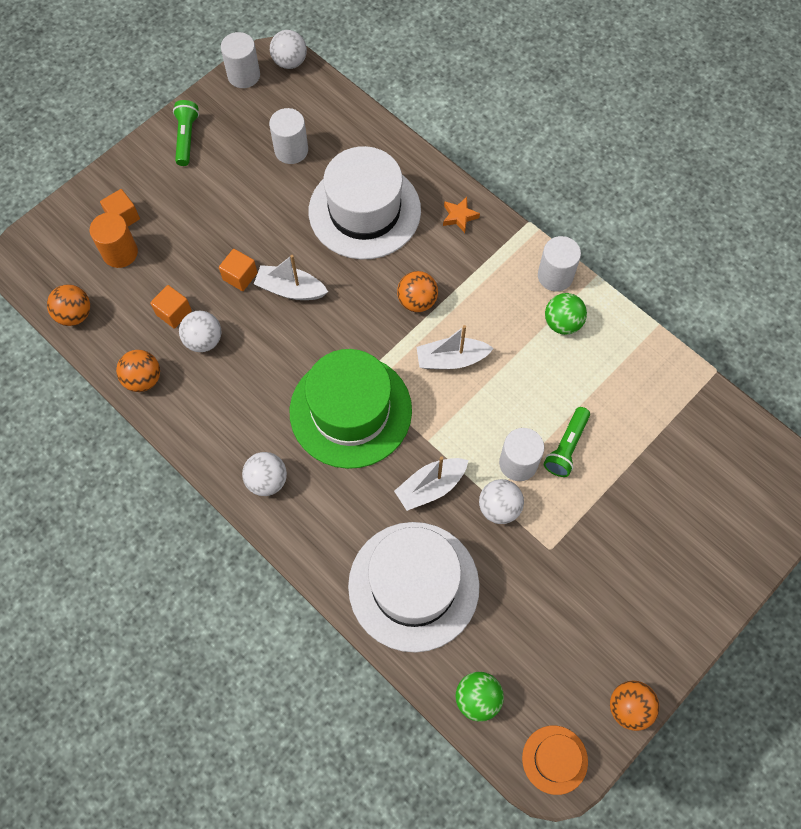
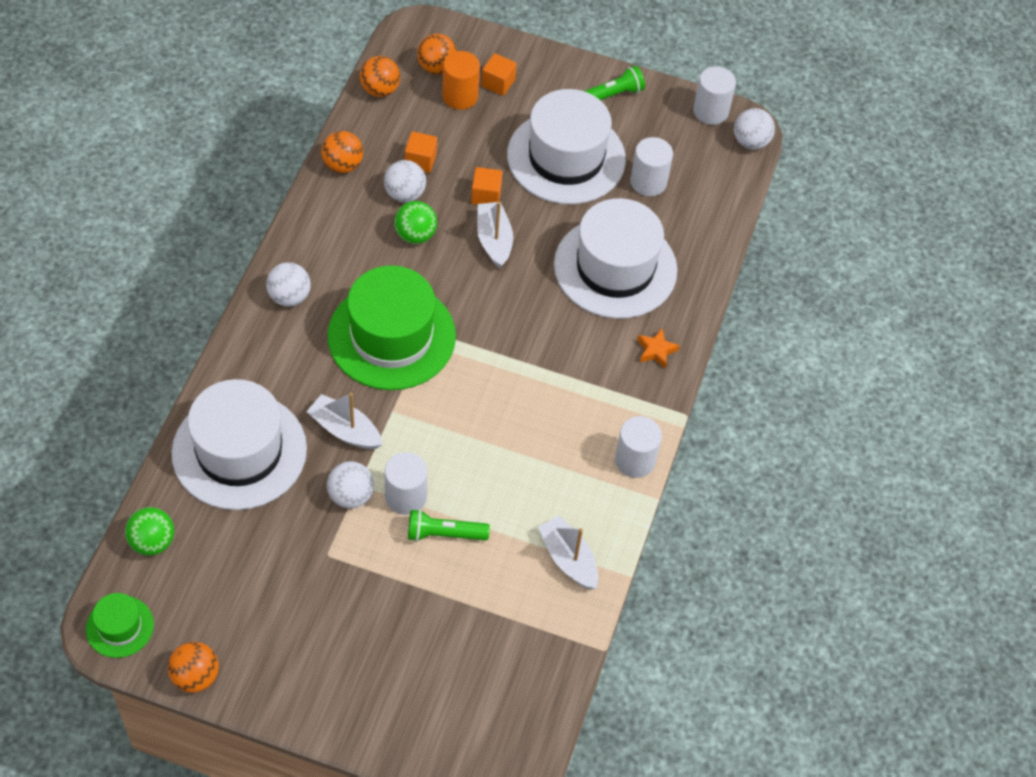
camera: 60 degrees right, 10 degrees down
orange ball [397,271,438,312] -> orange ball moved to [417,34,457,75]
white boat [416,325,494,369] -> white boat moved to [538,515,598,590]
orange hat [522,726,588,795] -> green hat [86,593,154,658]
green ball [545,293,587,335] -> green ball moved to [394,201,437,244]
none -> white hat [507,89,626,204]

